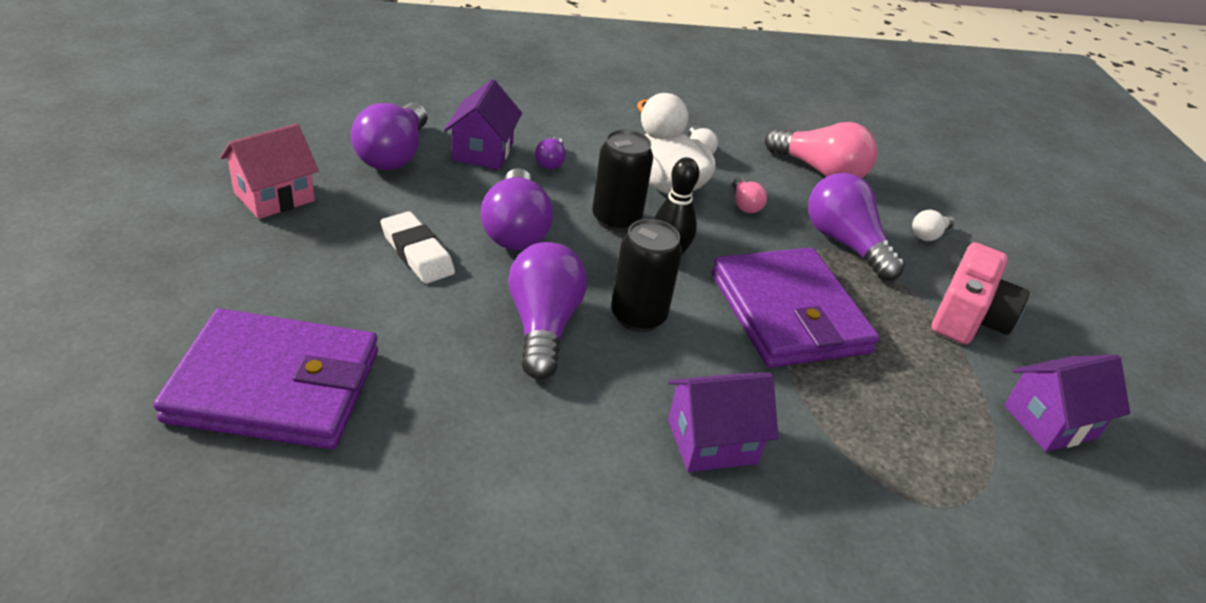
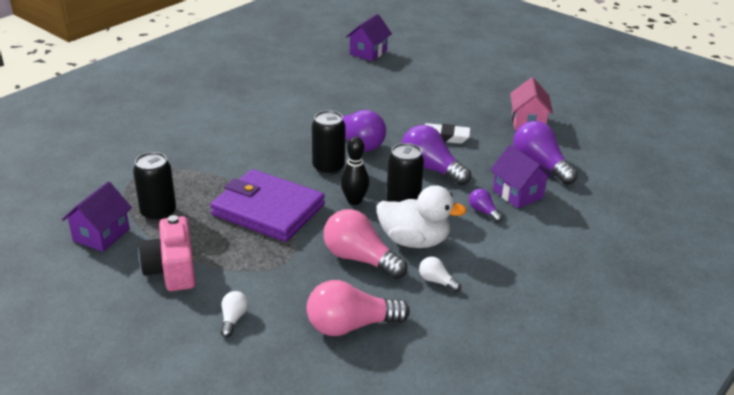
camera: 140 degrees right, 5 degrees down
purple wallet [154,309,378,449] -> none
purple house [668,373,779,472] -> purple house moved to [346,14,392,61]
pink light bulb [732,177,767,213] -> pink light bulb [324,209,408,279], size x2.05
purple light bulb [808,173,905,281] -> none
none -> black can [133,152,176,222]

